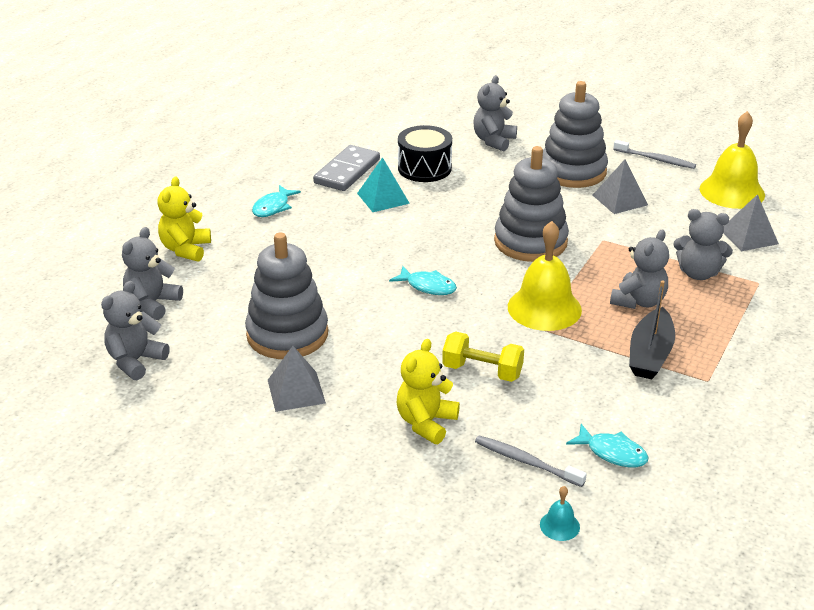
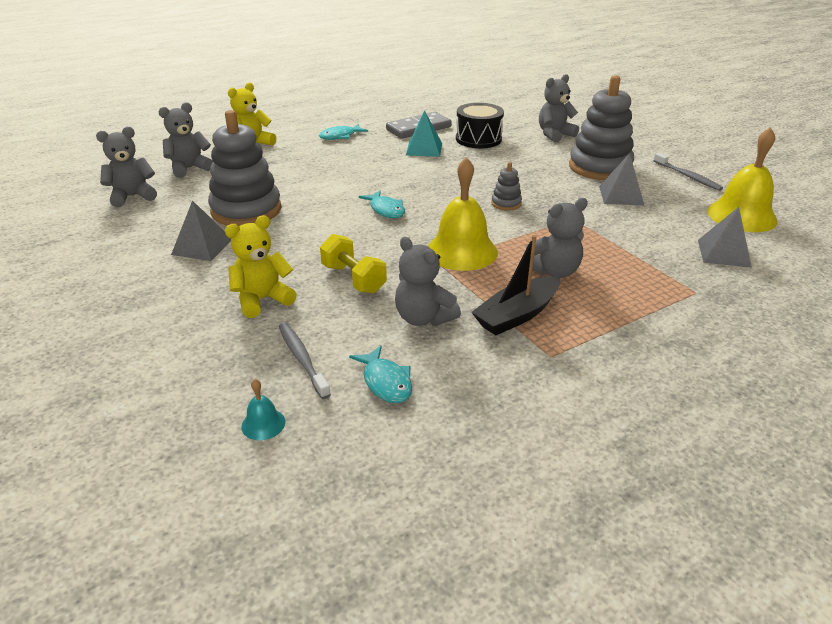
camera: 30 degrees right, 0 degrees up
grey stacking toy [494,146,569,262] -> grey stacking toy [491,162,522,211], size x0.44
grey teddy bear [673,209,733,280] -> grey teddy bear moved to [395,237,461,326]

